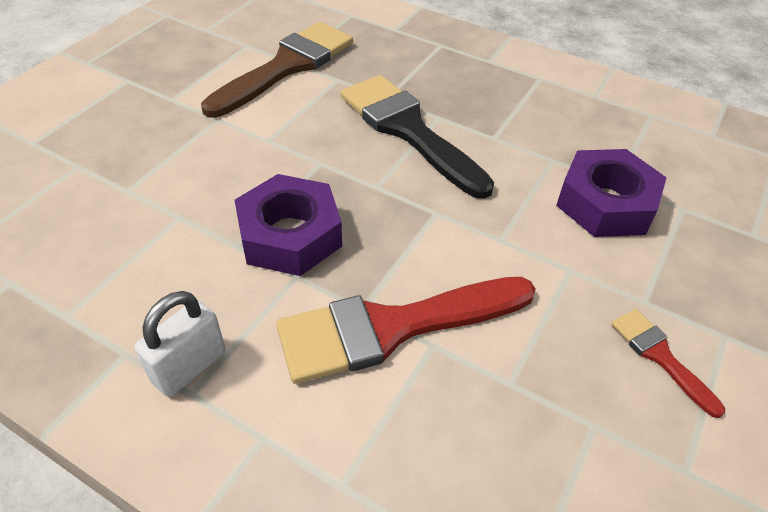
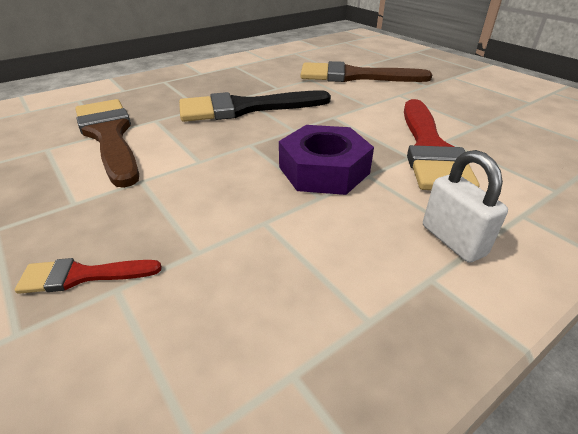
camera: 65 degrees left, 10 degrees down
purple nut [556,149,667,237] -> brown brush [301,61,432,82]
red brush [611,309,725,418] -> red brush moved to [15,258,162,294]

